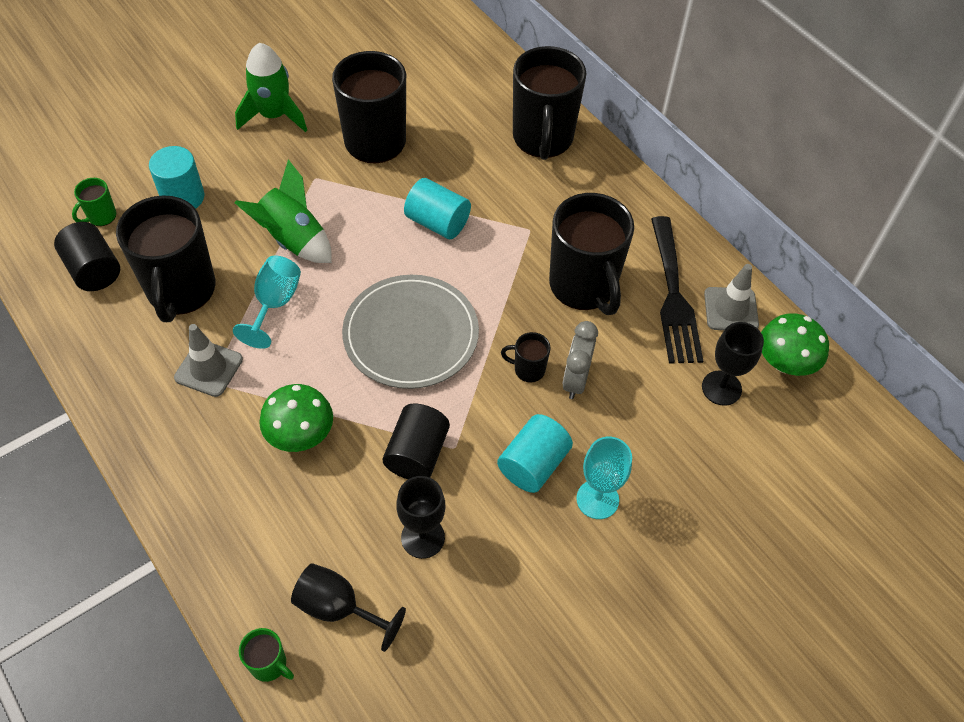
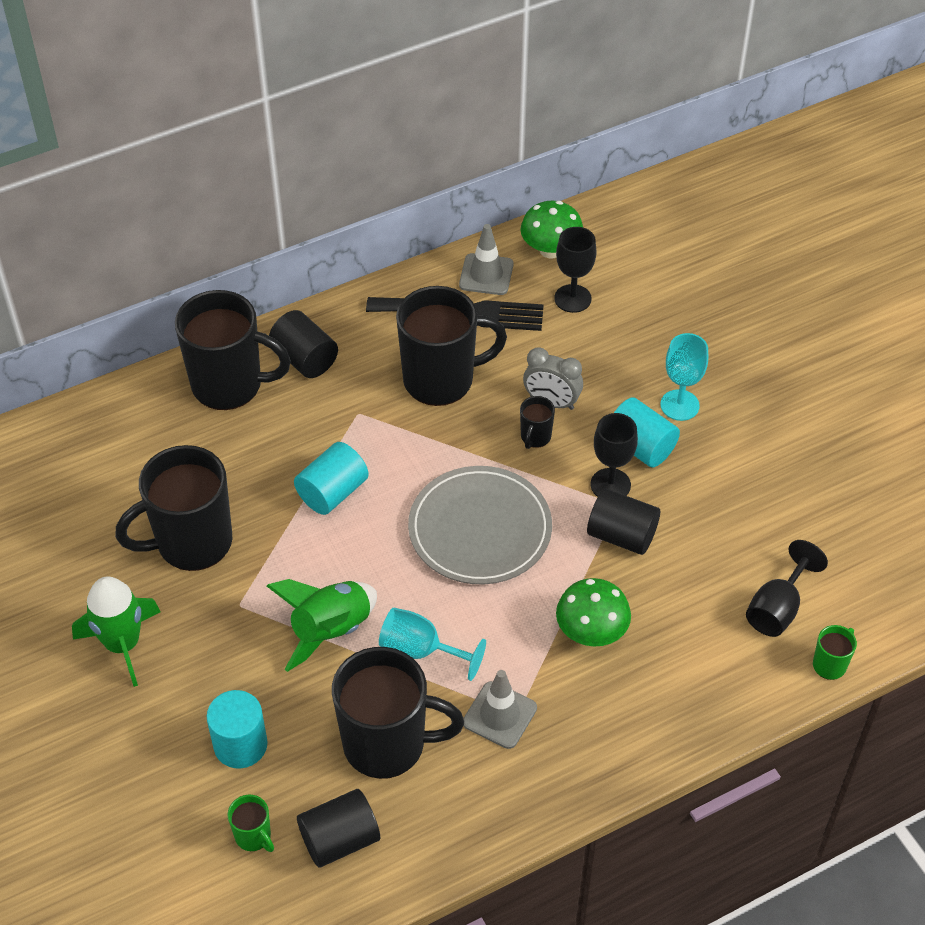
camera: 80 degrees left, 5 degrees down
black goblet [396,476,445,559] -> black goblet moved to [591,413,638,497]
none -> black cylinder [269,310,338,378]

